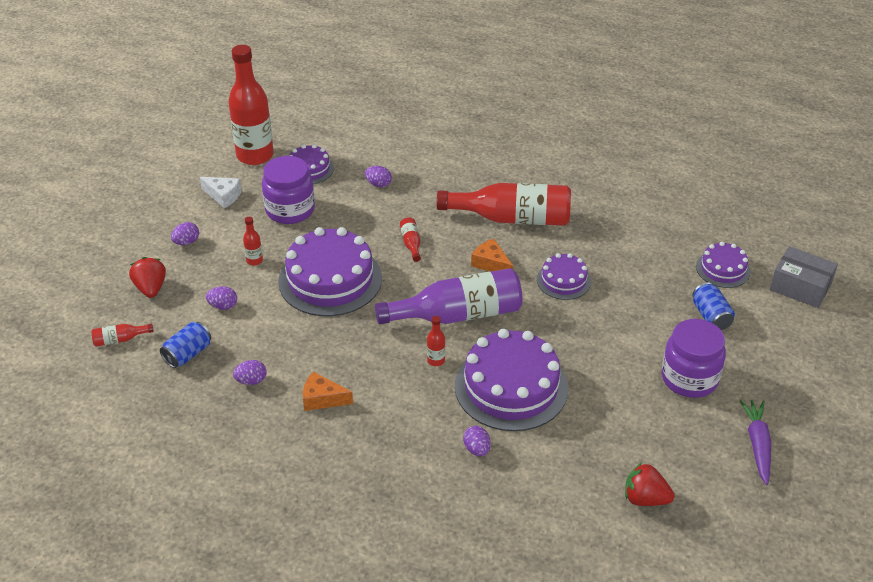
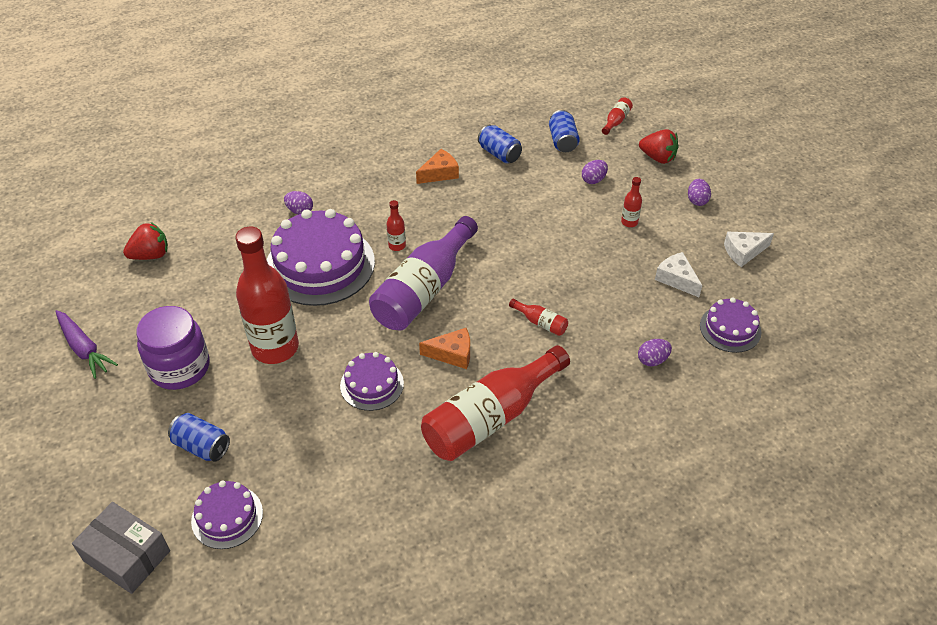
camera: 135 degrees right, 5 degrees up
red bottle [228,45,274,165] -> red bottle moved to [235,227,299,364]
purple egg [233,360,267,385] -> blue can [478,125,522,163]
purple jar [262,156,315,224] -> white cheese [655,252,702,297]
purple cake [278,227,382,316] -> none
grey box [770,246,838,308] -> grey box turned 45 degrees clockwise [72,502,170,594]

